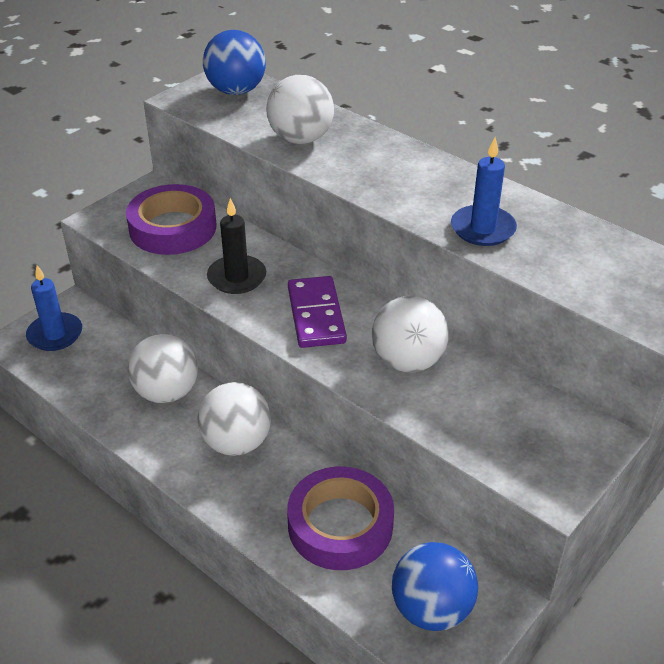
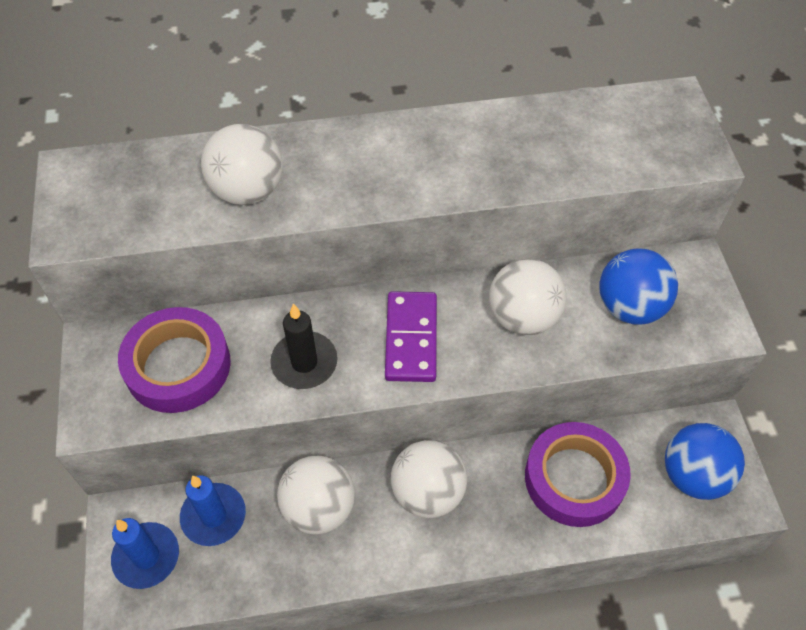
camera: 50 degrees left, 15 degrees up
blue ball [203,30,266,95] -> blue ball moved to [599,249,678,325]
purple domino [288,276,347,348] -> purple domino turned 60 degrees clockwise [385,291,437,382]
blue candle [451,137,517,246] -> blue candle moved to [180,476,246,546]

